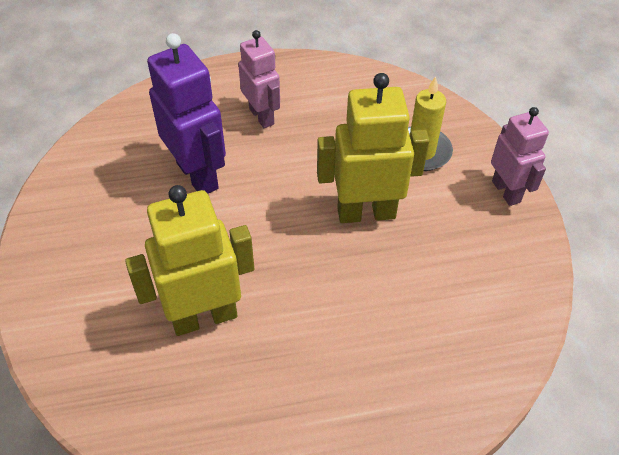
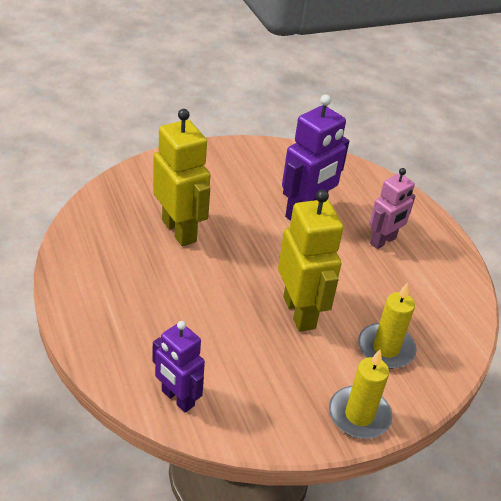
camera: 75 degrees right, 10 degrees down
pink robot [491,107,549,206] -> yellow candle [329,350,392,439]
none -> purple robot [152,321,205,413]

